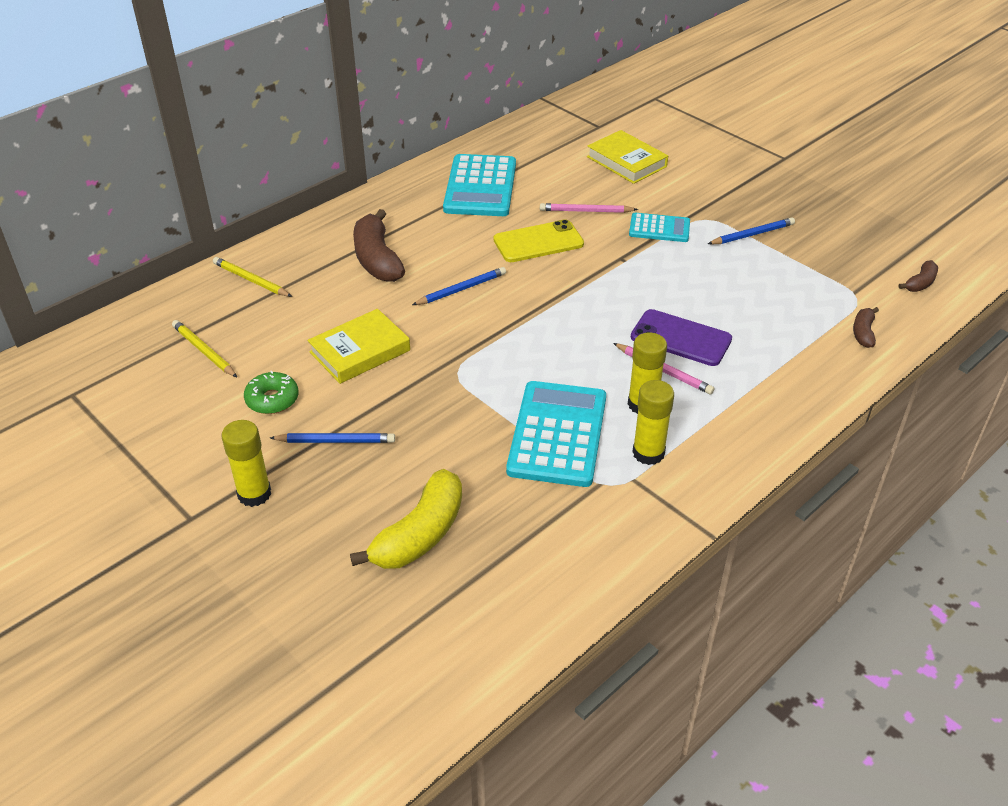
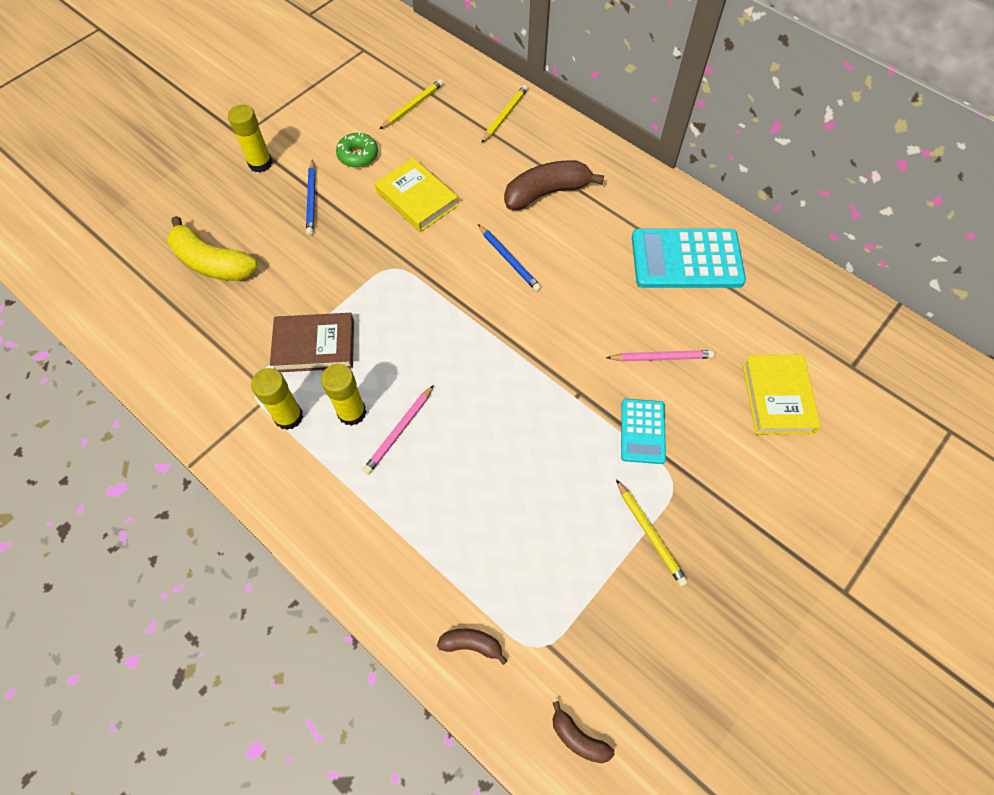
camera: 85 degrees right, 20 degrees up
yellow phone [494,219,584,262] -> none
turquoise calculator [506,381,606,487] -> brown book [270,313,354,372]
pink pencil [540,203,638,213] -> pink pencil turned 90 degrees clockwise [606,350,715,362]
yellow book [587,130,668,184] -> yellow book turned 45 degrees counterclockwise [742,355,821,434]
purple phone [631,309,732,366] -> none
blue pencil [708,217,795,244] -> yellow pencil [616,479,688,587]

